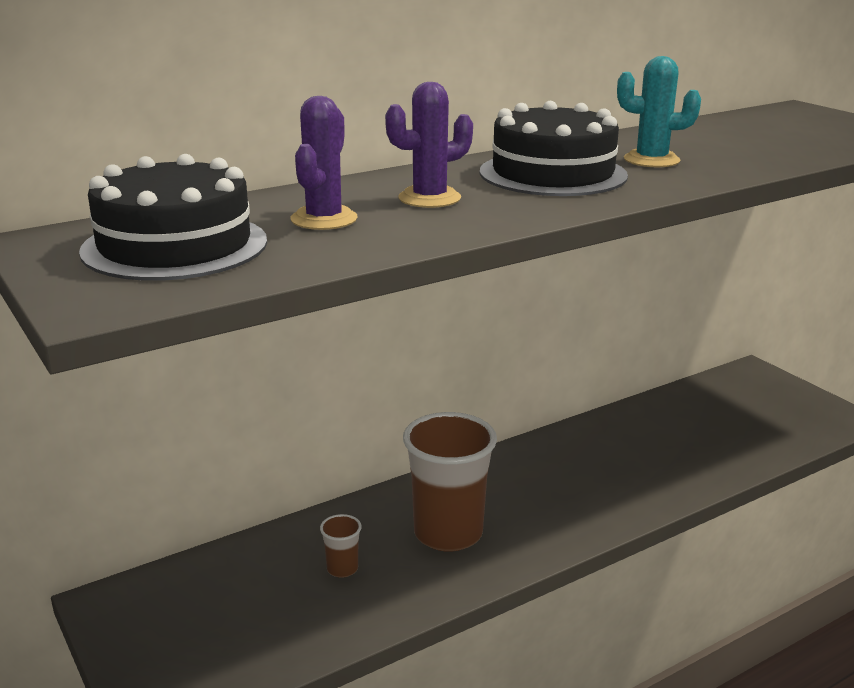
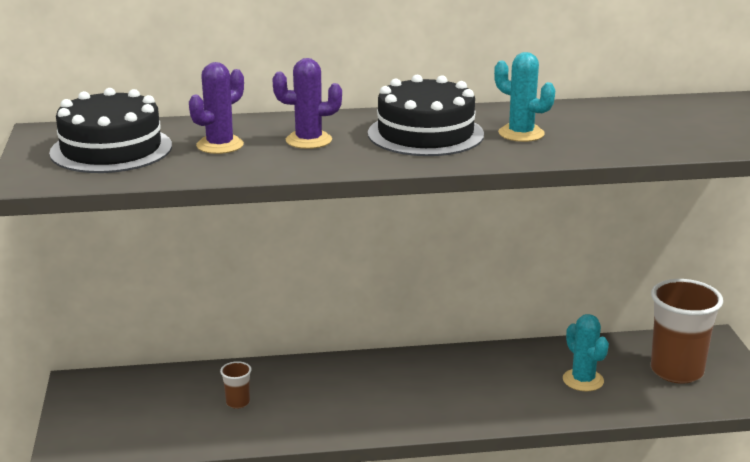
camera: 25 degrees right, 0 degrees up
brown cup [403,412,497,552] -> brown cup moved to [651,279,723,384]
none -> turquoise cactus [563,314,609,391]

